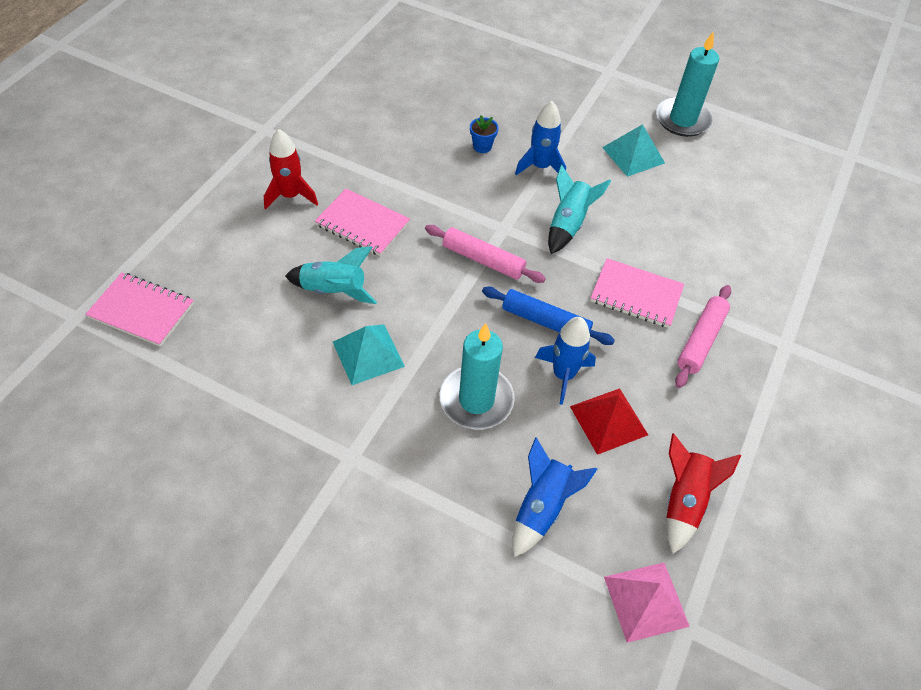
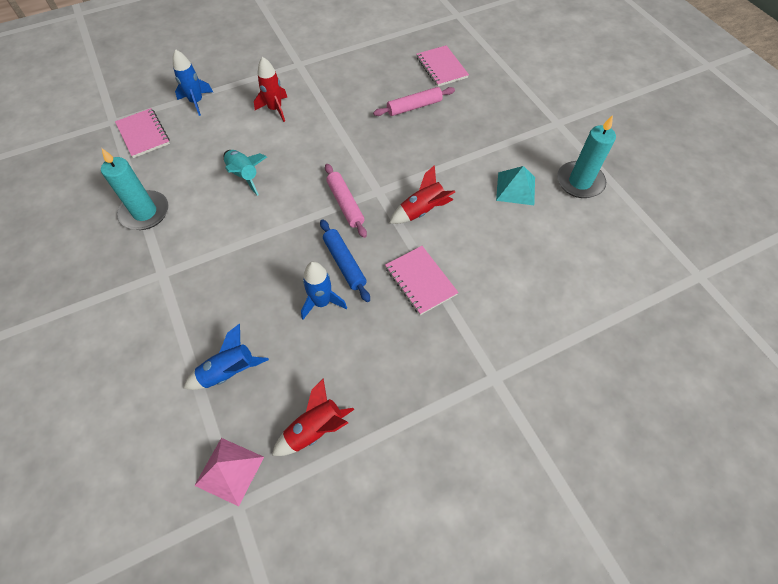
camera: 40 degrees right, 5 degrees up
pink notebook [315,189,410,256] -> pink notebook moved to [416,45,469,87]
turquoise pyramid [333,324,405,385] -> none
turquoise candle [440,323,515,429] -> turquoise candle moved to [101,148,169,230]
blue flower pot [470,116,499,153] -> none
blue rocket [515,101,566,175] -> blue rocket moved to [173,49,213,116]
turquoise rocket [548,165,611,254] -> red rocket [389,165,455,224]
red pyramid [570,388,648,455] -> none
pink rolling pin [675,285,731,388] -> pink rolling pin moved to [373,87,455,116]

